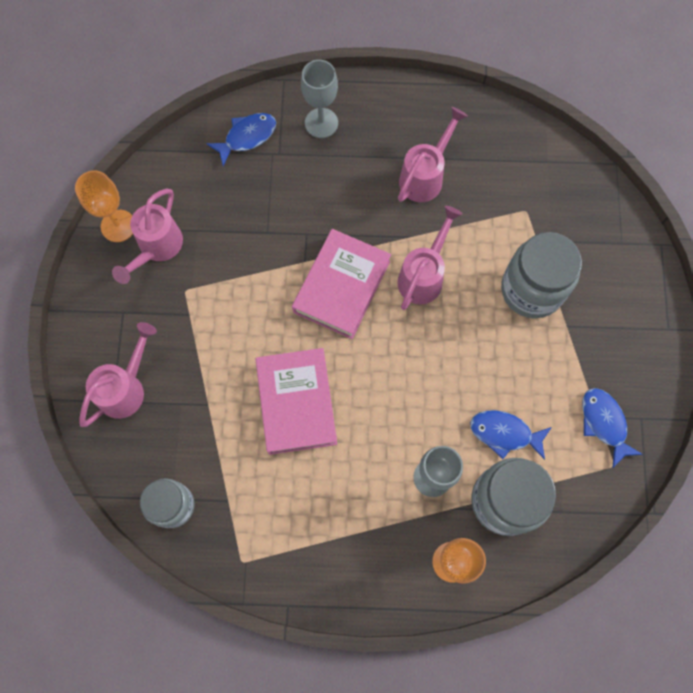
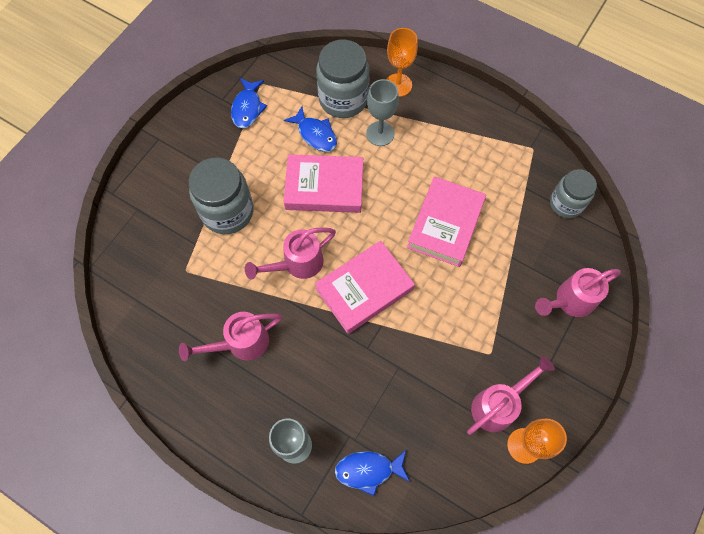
camera: 150 degrees left, 5 degrees down
none -> pink book [284,154,363,213]

